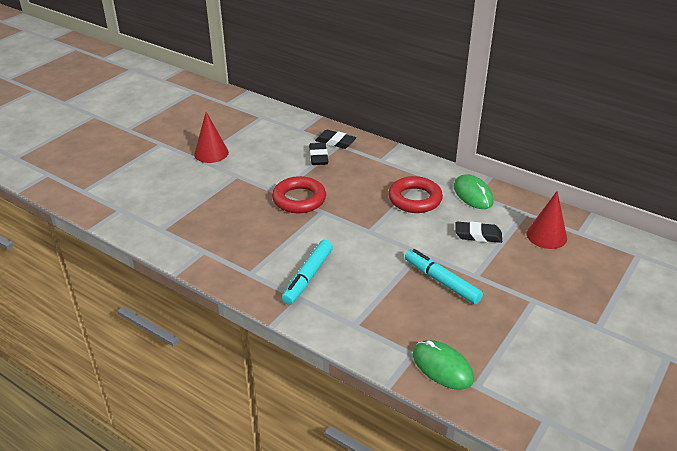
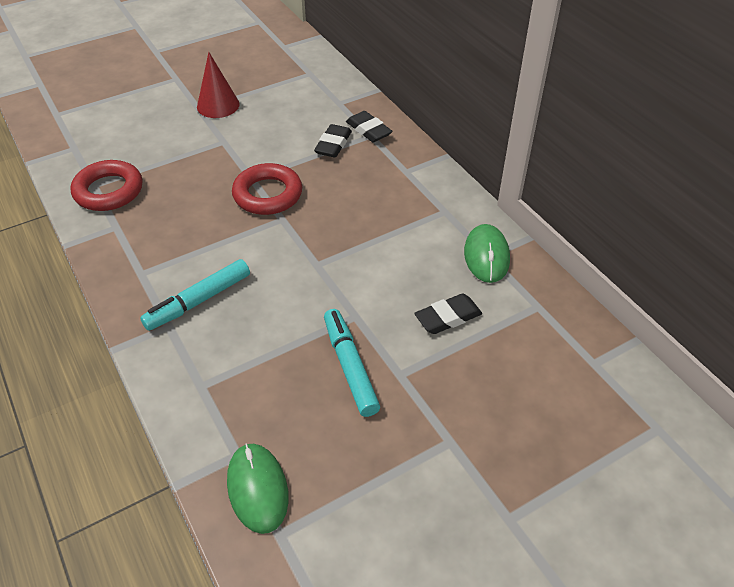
camera: 25 degrees right, 10 degrees up
red ring [388,176,443,213] -> red ring moved to [71,160,143,211]
black eraser [455,221,502,243] -> black eraser turned 60 degrees counterclockwise [414,293,482,334]
red cone [527,191,567,249] -> none

